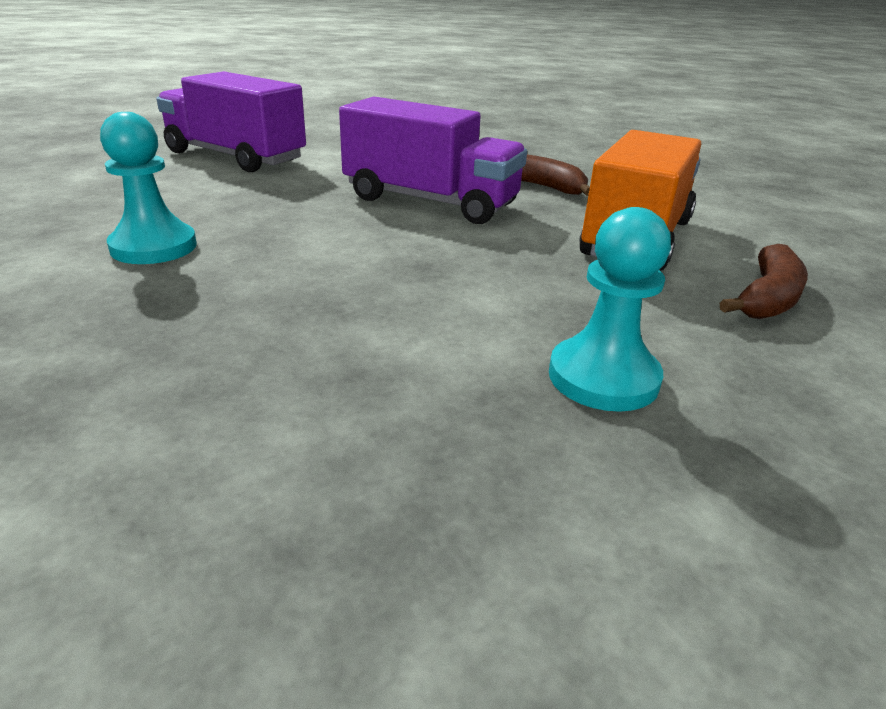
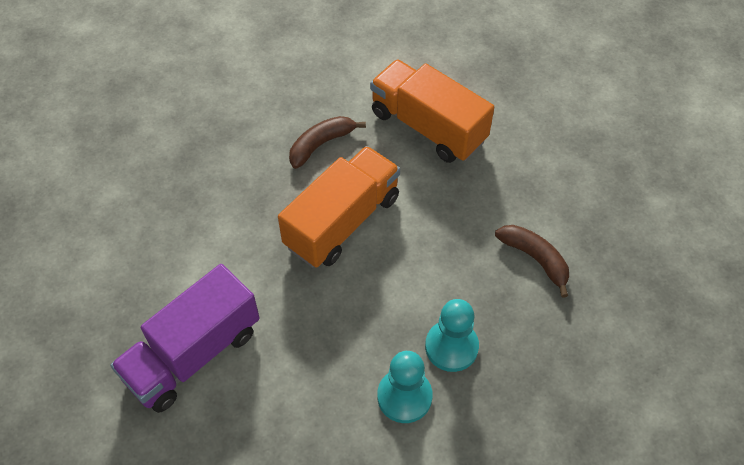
camera: 75 degrees left, 25 degrees up
purple truck [339,97,527,224] -> orange truck [278,146,400,268]
turquoise pawn [549,207,671,412] -> turquoise pawn moved to [425,299,479,372]
brown banana [720,244,808,319] -> brown banana moved to [495,225,569,298]

